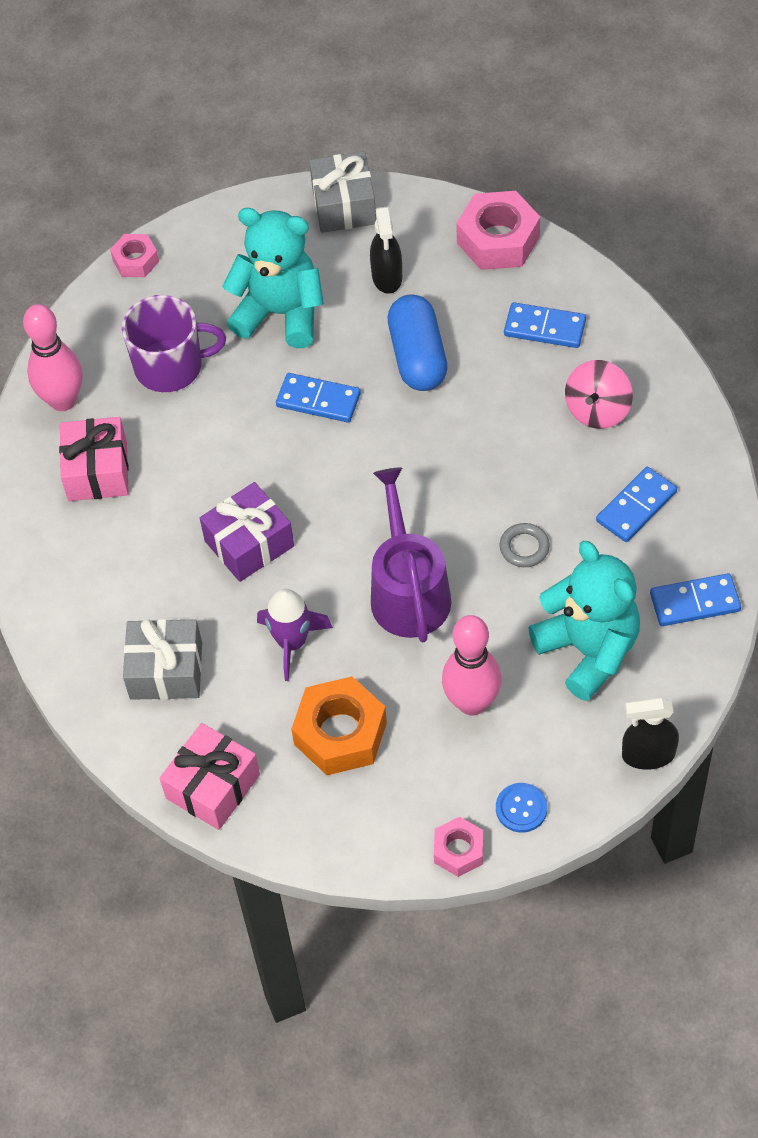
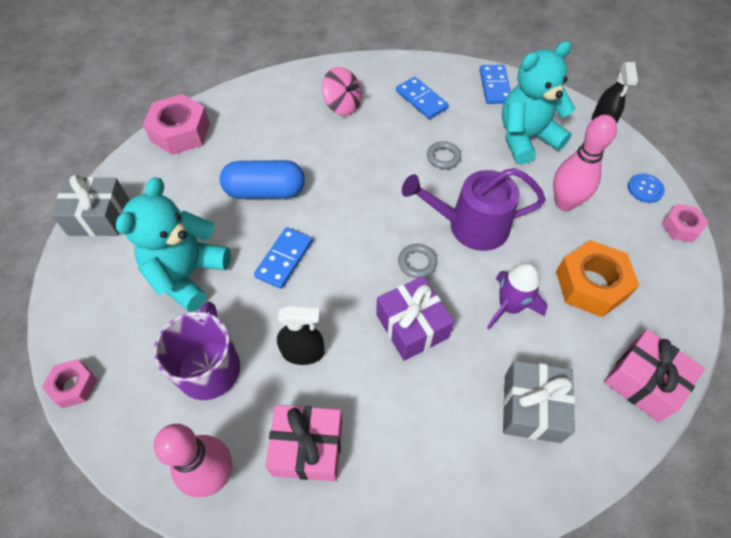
camera: 85 degrees left, 0 degrees up
black spray bottle [370,207,402,294] -> black spray bottle moved to [277,306,324,365]
blue domino [504,302,586,348] -> none
none -> grey ring [398,244,437,278]

